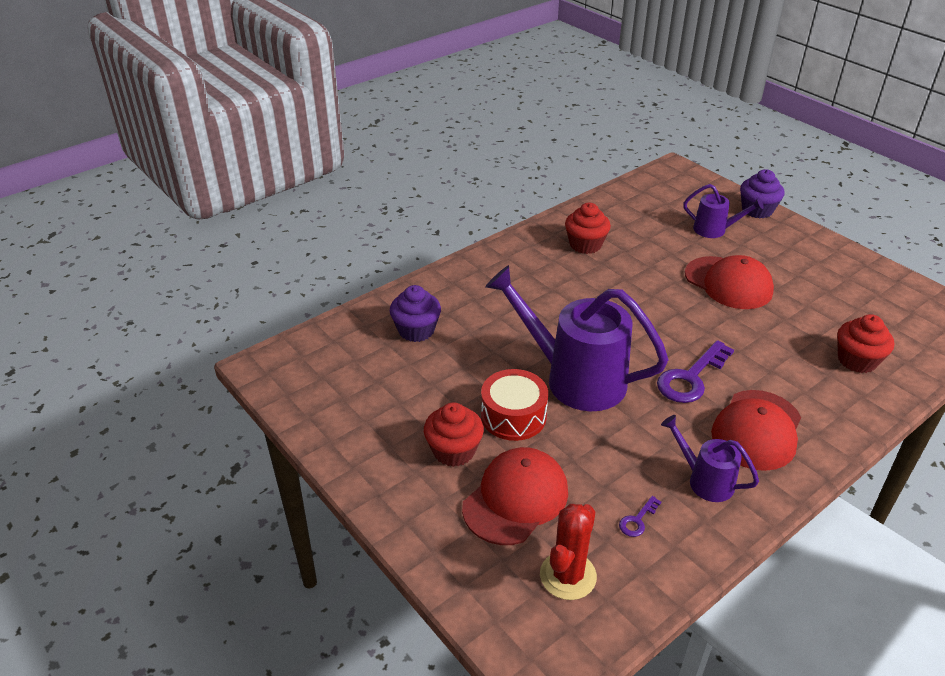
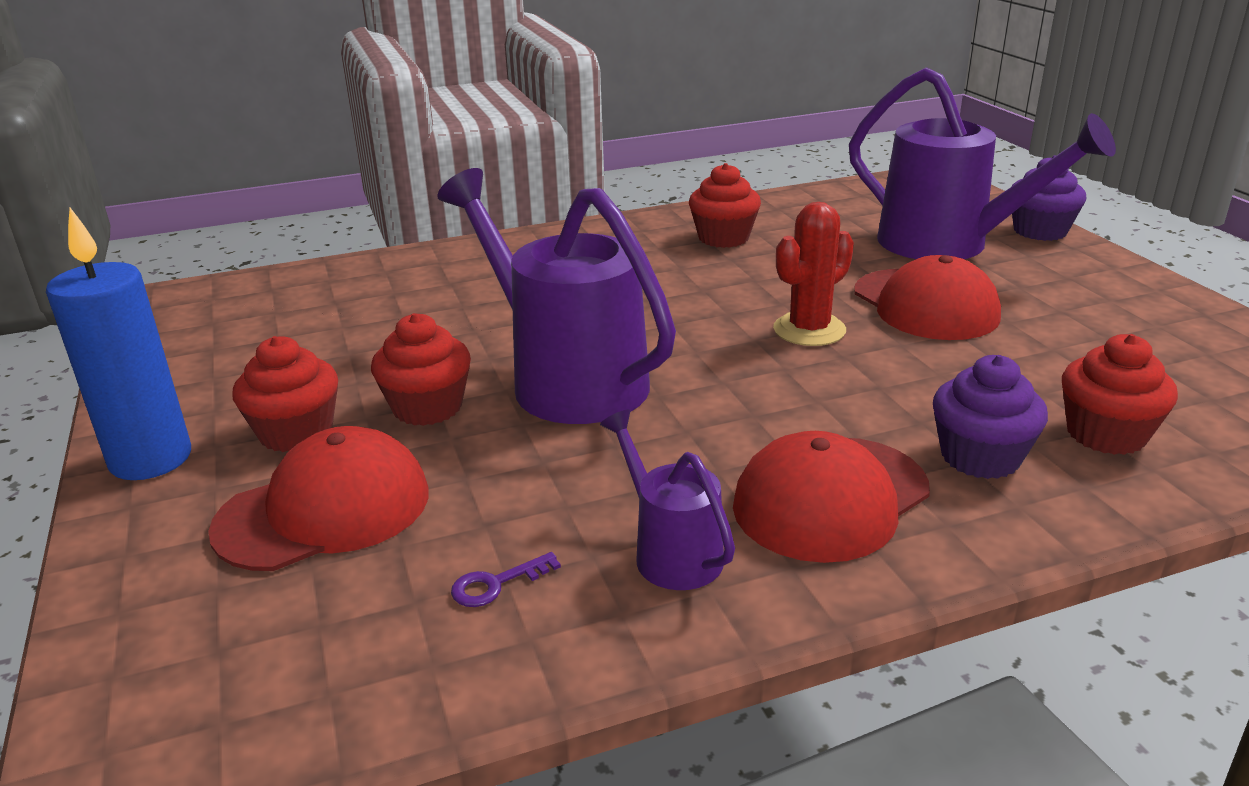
camera: 20 degrees right, 10 degrees down
purple cupcake [390,285,441,342] -> purple cupcake moved to [933,355,1048,479]
red drum [481,369,548,441] -> red cupcake [371,313,471,426]
red cactus [540,504,597,600] -> red cactus moved to [773,202,854,346]
purple key [657,340,734,403] -> none
purple watering can [683,184,764,238] -> purple watering can [849,67,1116,259], size x2.00
none -> blue candle [46,208,191,480]

